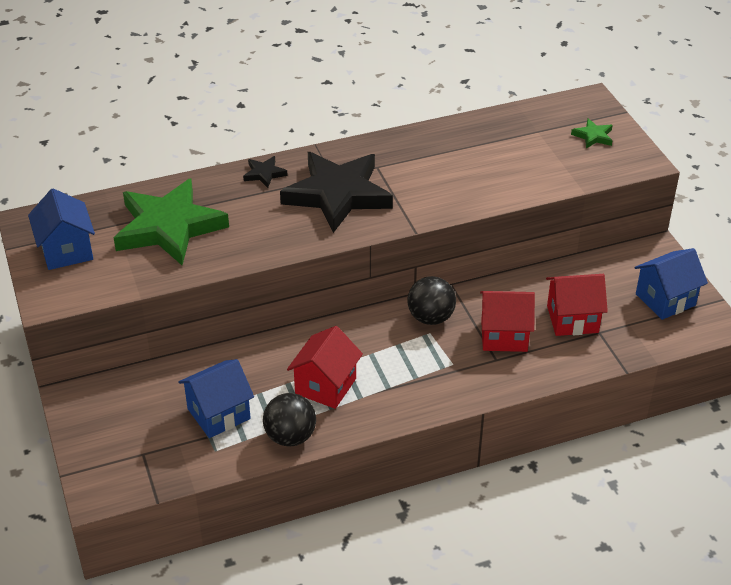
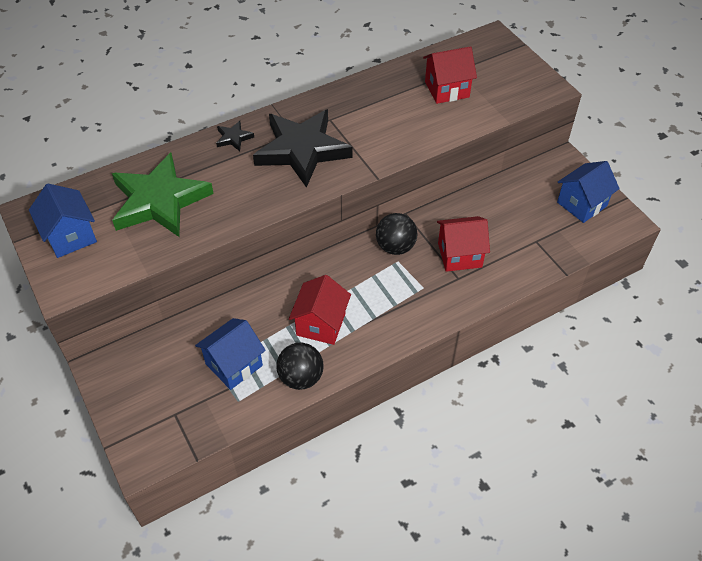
camera: 10 degrees left, 10 degrees up
red house [546,274,608,336] -> red house moved to [423,46,477,104]
green star [571,118,613,149] -> none

